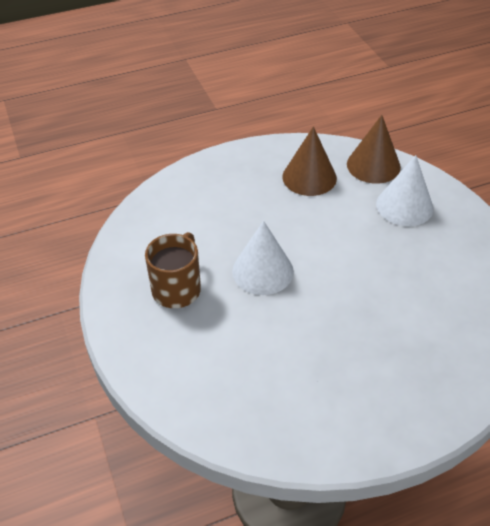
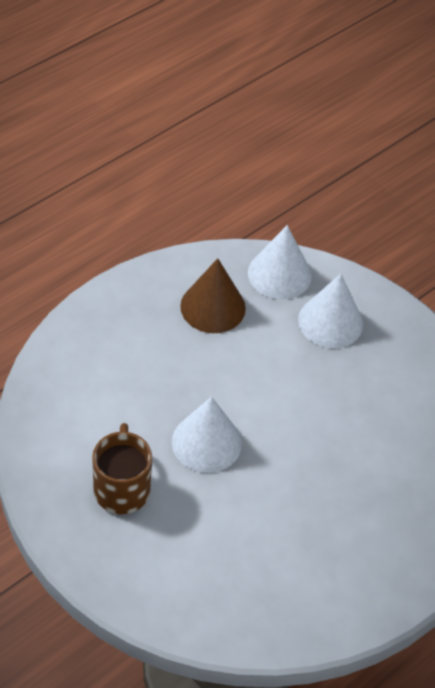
camera: 25 degrees left, 5 degrees up
brown cone [347,115,401,184] -> white cone [248,225,312,299]

